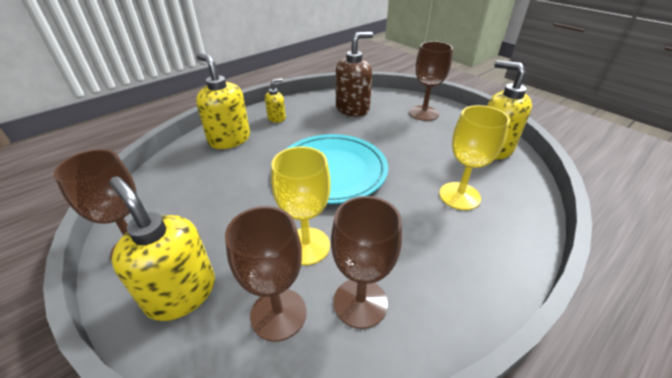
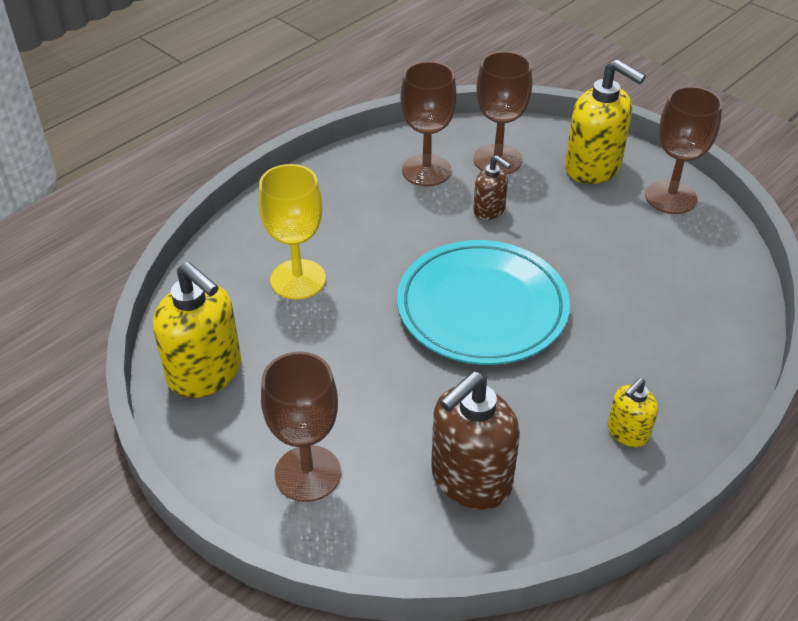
camera: 175 degrees right, 5 degrees up
yellow soap dispenser [196,53,250,149] -> none
yellow goblet [271,147,331,265] -> brown soap dispenser [473,155,511,220]

